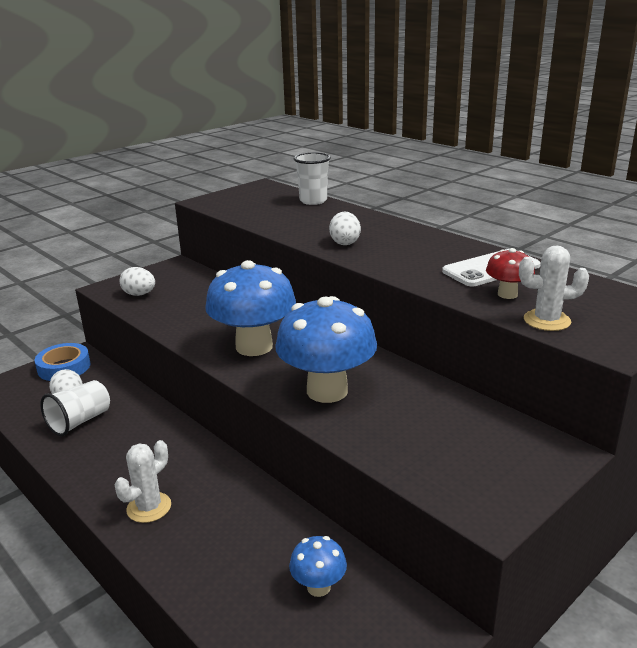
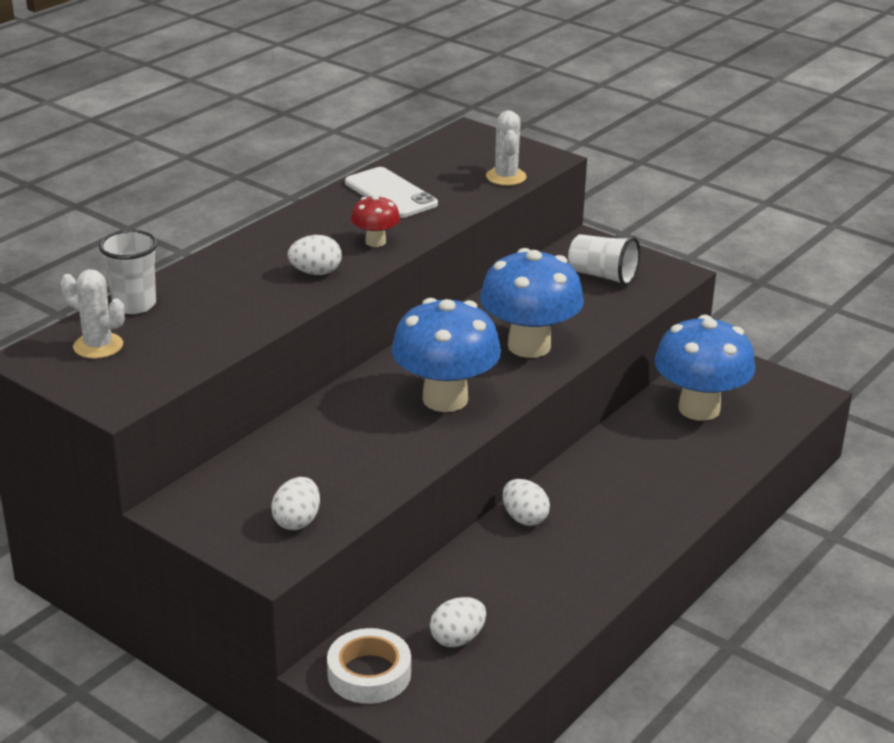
camera: 100 degrees left, 5 degrees up
blue tape [35,343,91,381] -> white tape [327,628,411,704]
white cup [40,380,110,437] -> white cup moved to [568,234,640,286]
white cactus [115,440,171,523] -> white cactus moved to [60,269,125,359]
blue mushroom [289,536,347,597] -> blue mushroom [654,315,755,421], size x2.09
red mushroom [486,248,535,299] -> red mushroom moved to [351,195,400,247]
none -> white egg [502,479,550,526]

